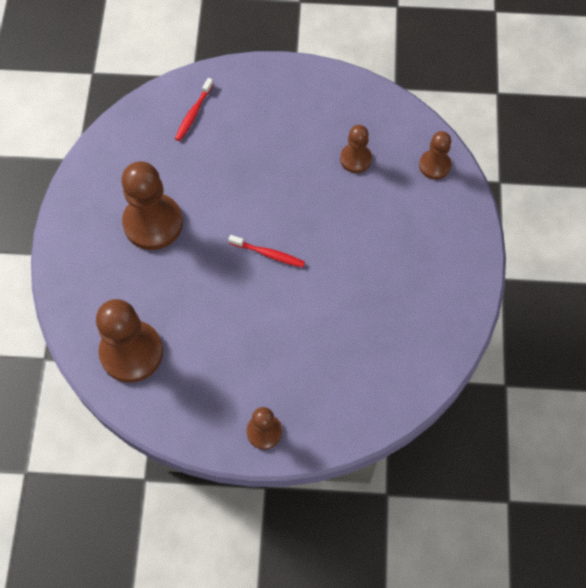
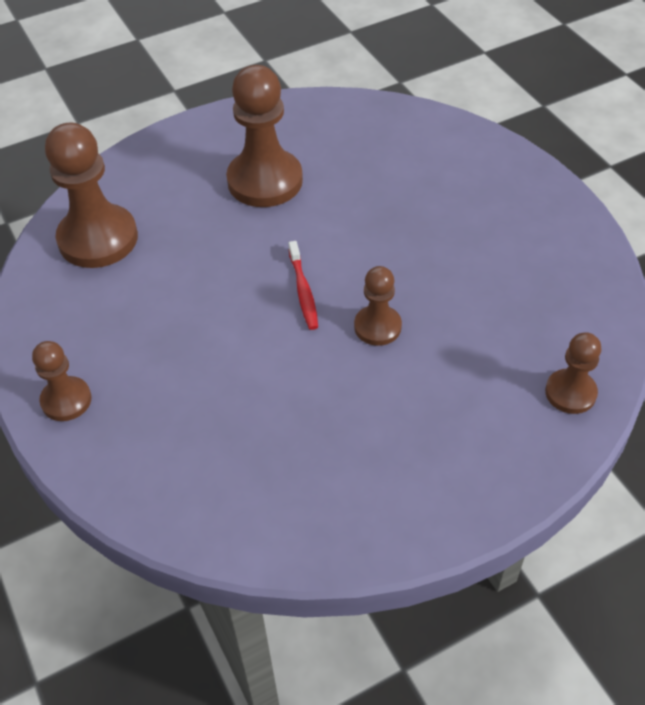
camera: 60 degrees right, 15 degrees down
red toothbrush [175,78,214,141] -> none
brown pawn [340,125,372,173] -> brown pawn moved to [354,266,402,346]

